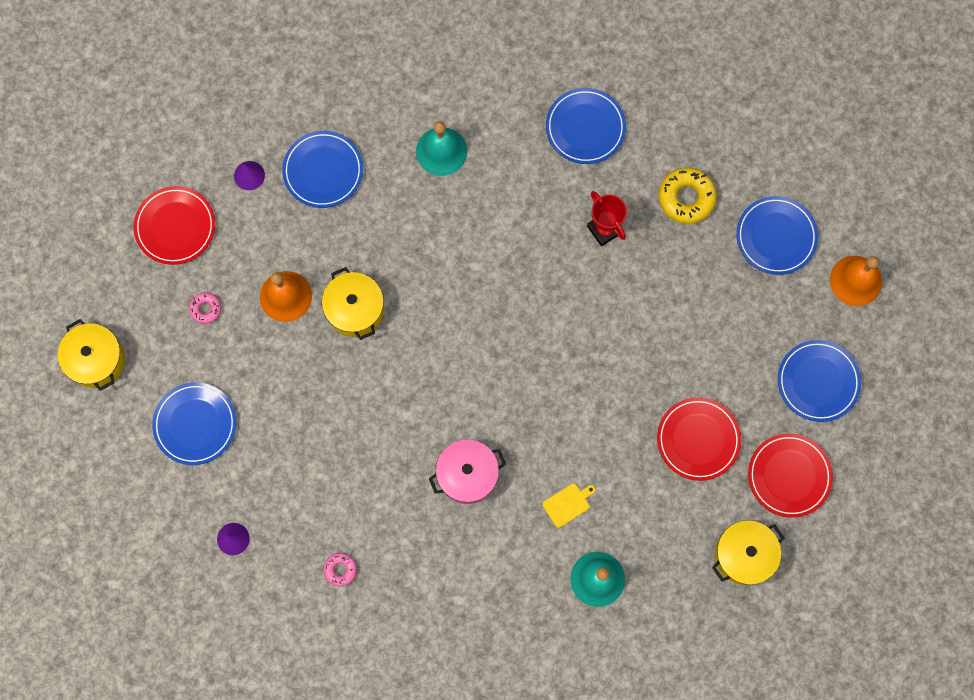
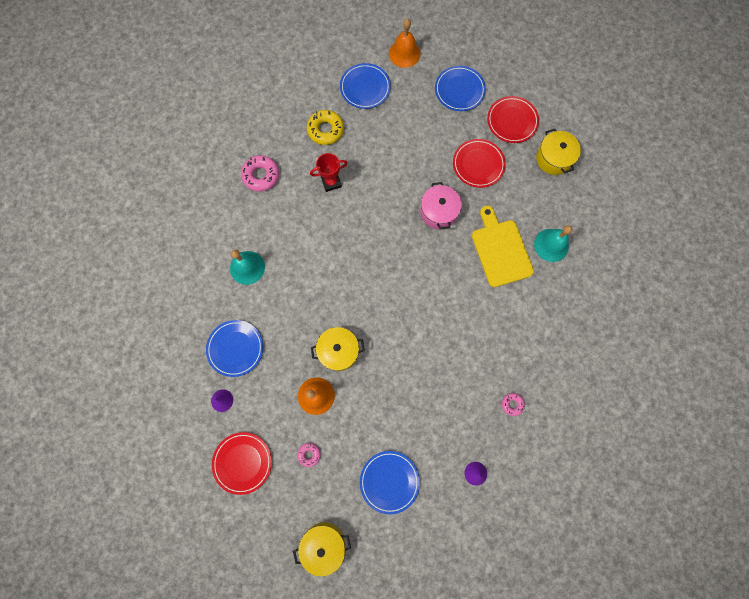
camera: 75 degrees left, 0 degrees up
pink pot [429,439,506,504] -> pink pot moved to [420,182,462,230]
yellow cutting board [542,483,596,528] -> yellow cutting board [472,206,534,287], size x2.37
blue plate [546,88,626,164] -> pink donut [241,155,279,191]

